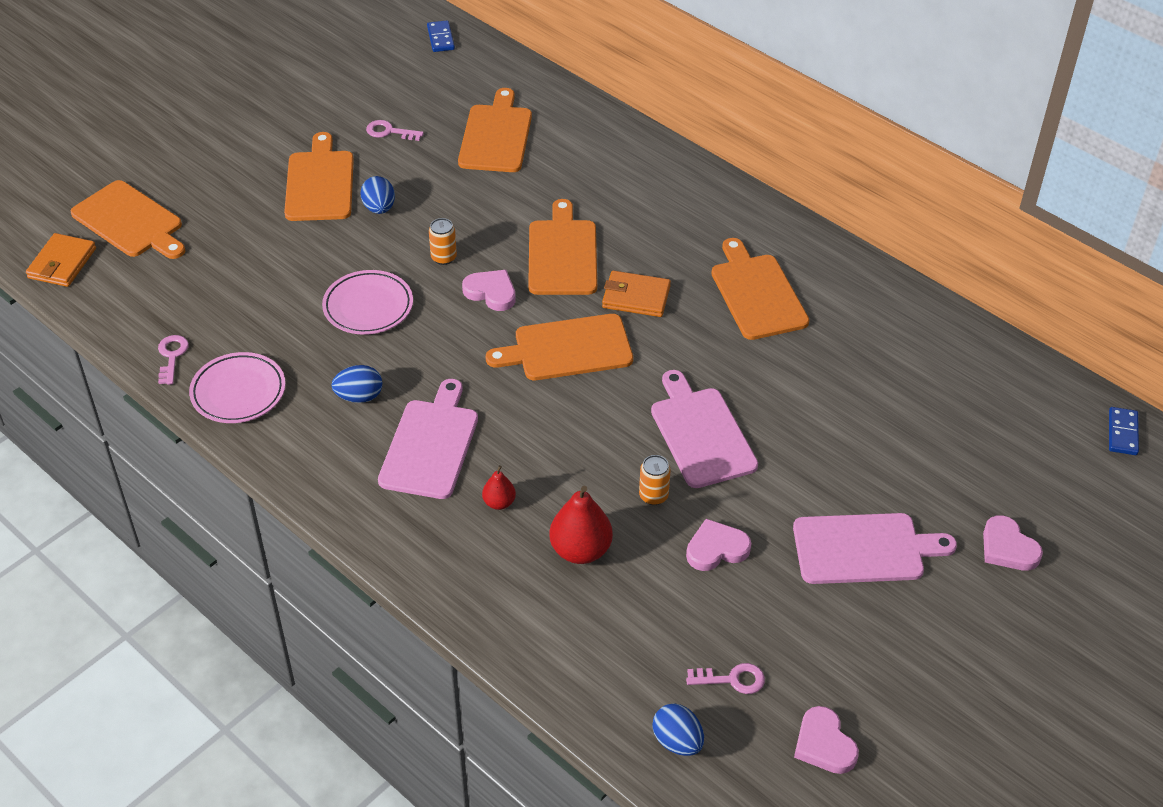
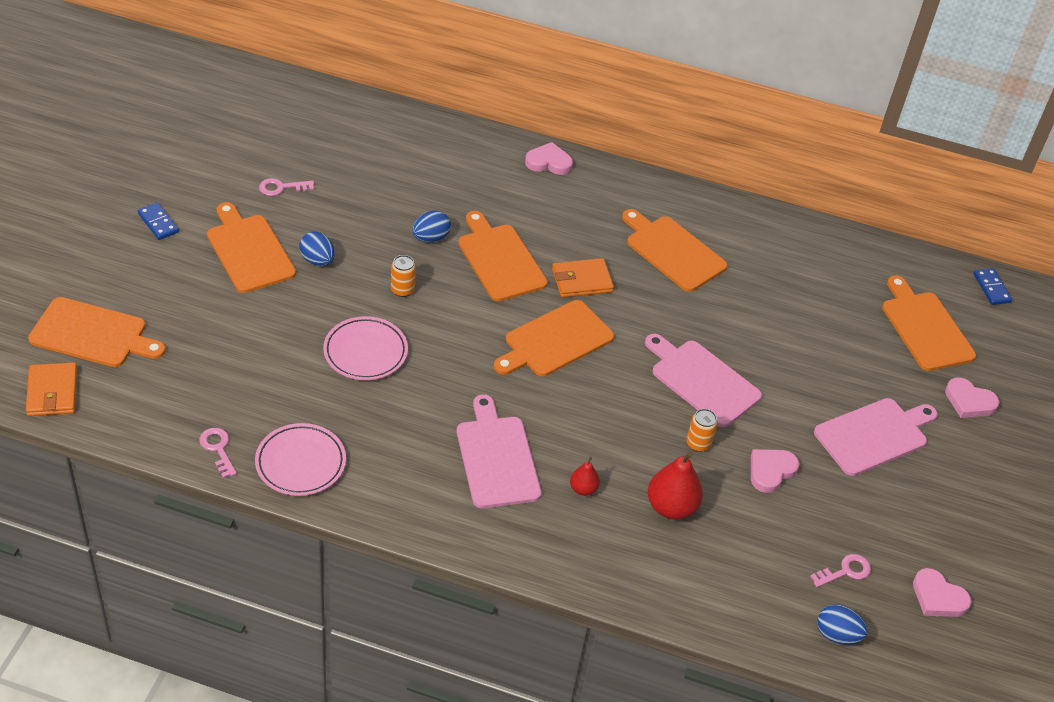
camera: 30 degrees left, 0 degrees up
blue egg [332,365,382,403] -> blue egg moved to [412,210,451,242]
blue domino [427,20,455,52] -> blue domino moved to [138,202,179,240]
orange cutting board [458,88,532,172] -> orange cutting board moved to [882,276,976,371]
pink heart [462,270,516,311] -> pink heart moved to [525,142,573,175]

